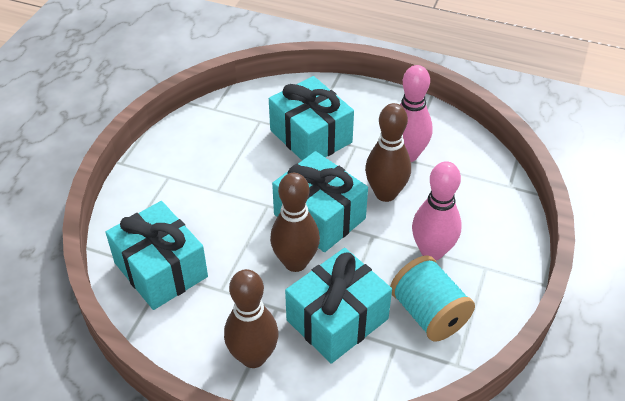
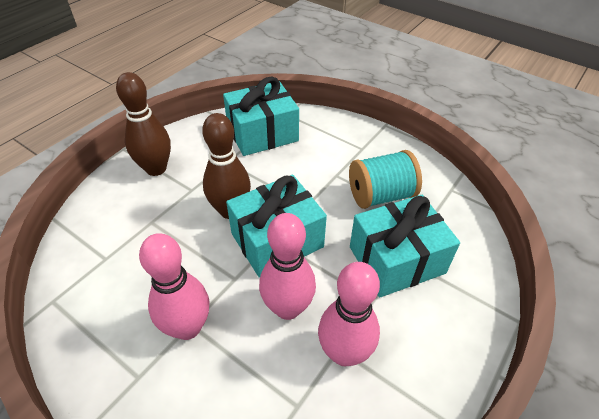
camera: 105 degrees right, 0 degrees up
turquoise gift [285,248,392,364] -> none
brown bowling pin [365,103,411,202] -> pink bowling pin [259,213,316,320]
turquoise spool [390,255,475,342] -> turquoise spool moved to [349,150,422,209]

